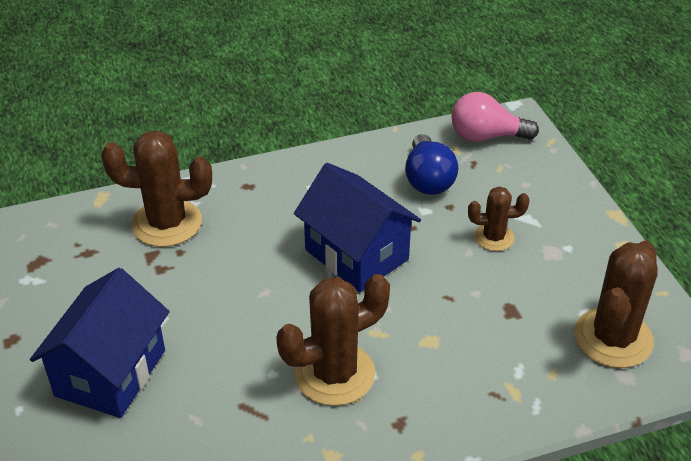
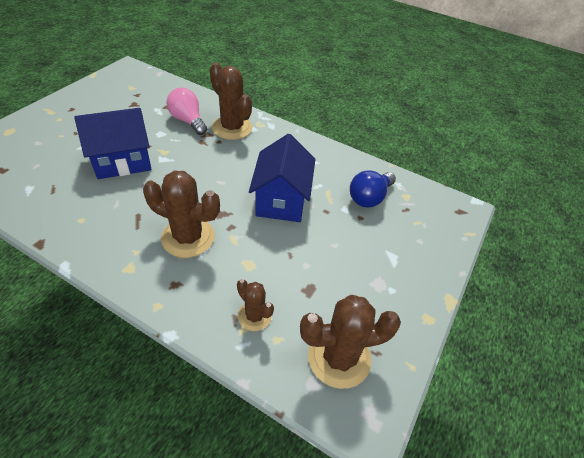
camera: 45 degrees right, 5 degrees up
pink light bulb [451,92,539,142] -> pink light bulb moved to [166,88,207,135]
brown cactus [468,186,530,251] -> brown cactus moved to [237,279,274,331]

